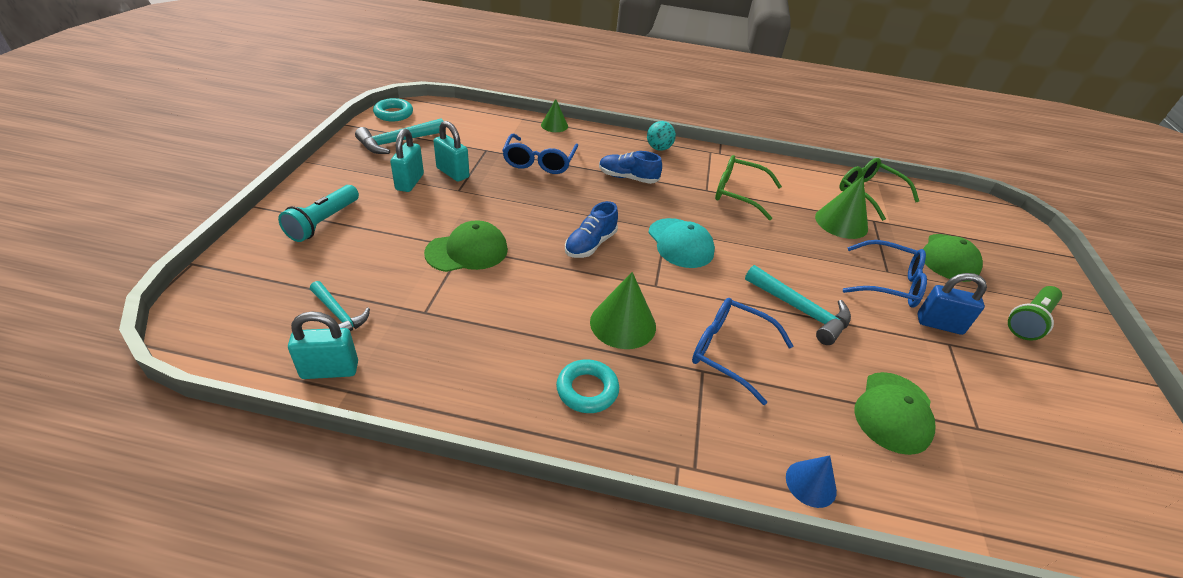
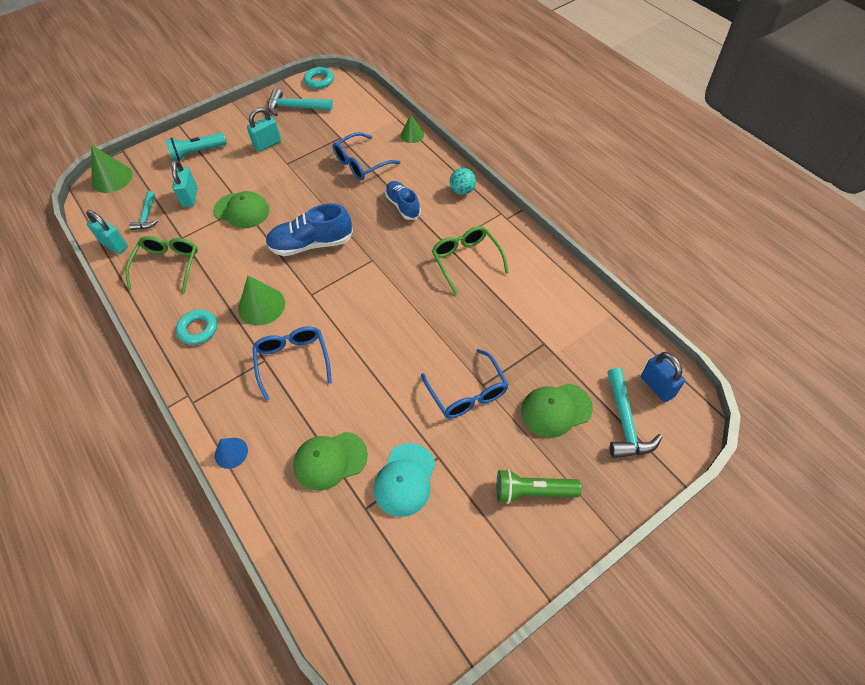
camera: 50 degrees right, 15 degrees up
turquoise padlock [433,121,469,182] -> turquoise padlock moved to [171,160,198,207]
blue shoe [565,201,618,258] -> blue shoe [266,203,353,256], size x1.53
turquoise cap [648,218,715,268] -> turquoise cap moved to [374,443,436,517]
turquoise hammer [745,265,851,345] -> turquoise hammer moved to [607,368,662,458]
green cone [815,176,868,239] -> green cone moved to [91,145,133,193]
green glasses [840,158,919,221] -> green glasses moved to [125,236,198,293]
blue padlock [917,273,987,335] -> blue padlock moved to [641,352,685,402]

